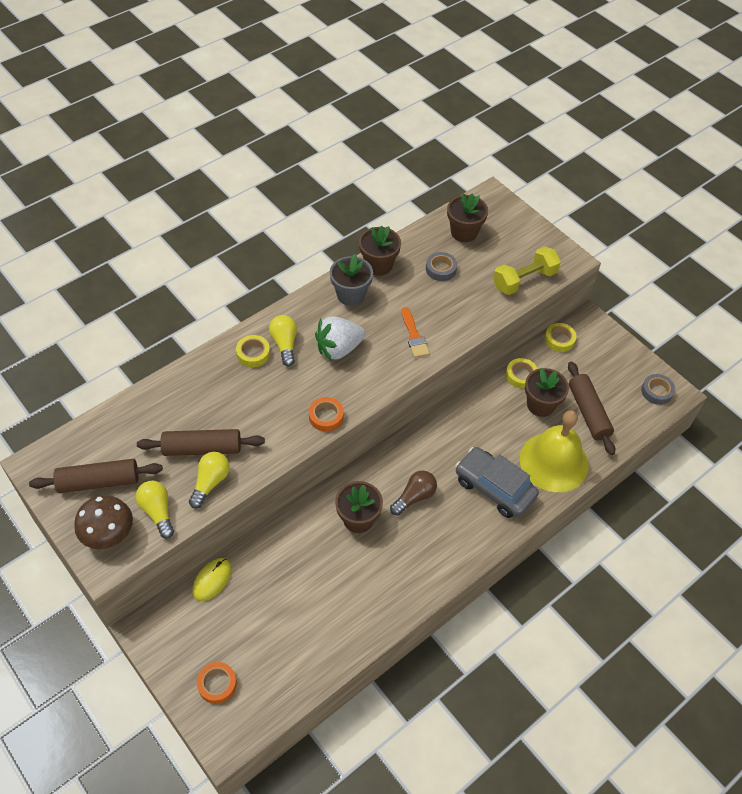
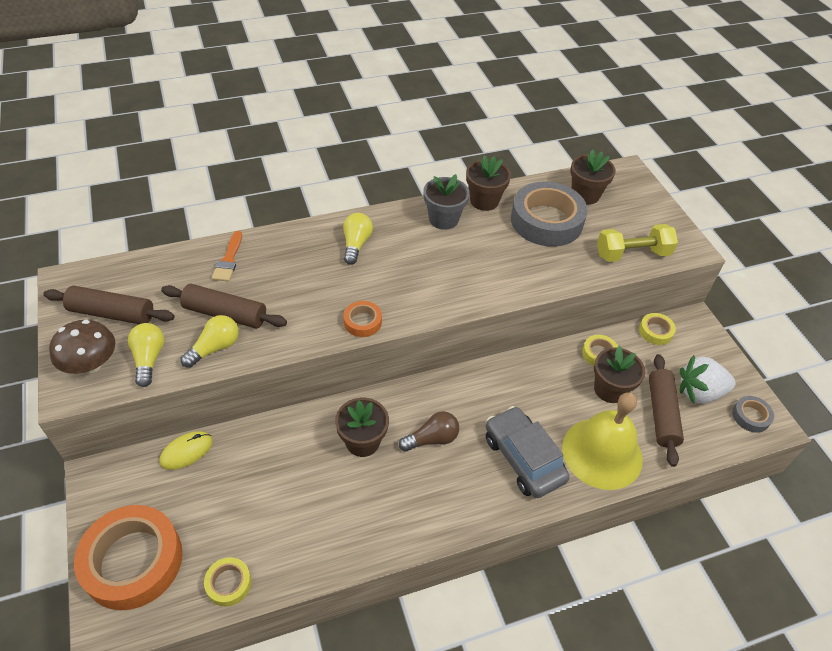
camera: 20 degrees right, 5 degrees down
orange tape [197,662,237,704] -> orange tape [74,505,183,610], size x2.19
yellow tape [236,335,270,367] -> yellow tape moved to [204,557,251,606]
white strawberry [315,317,365,361] -> white strawberry moved to [680,355,736,404]
orange brush [402,307,430,358] -> orange brush moved to [212,231,242,282]
grey tape [426,252,457,281] -> grey tape [511,182,588,247], size x2.19

